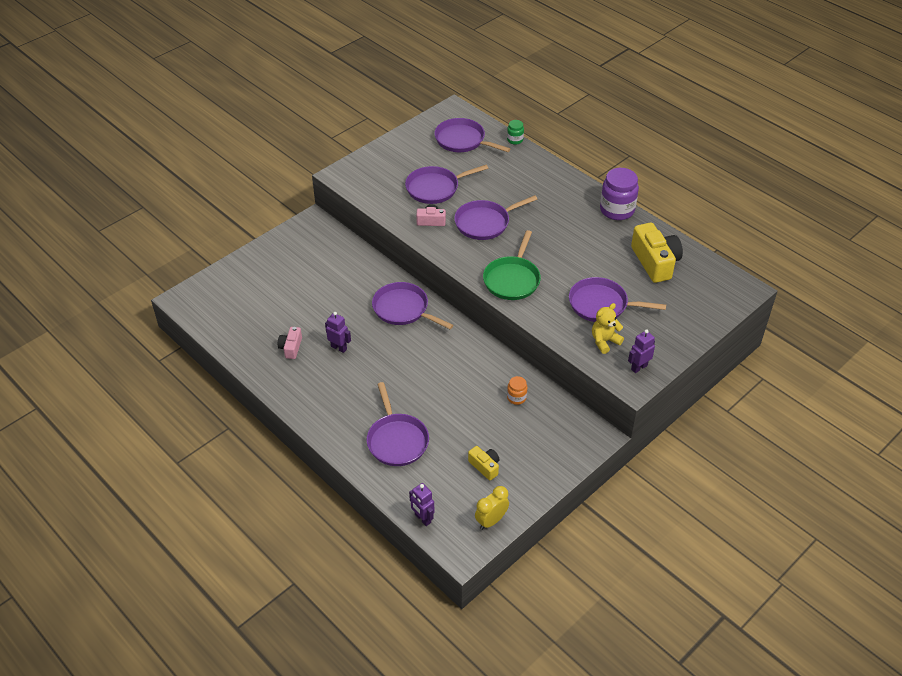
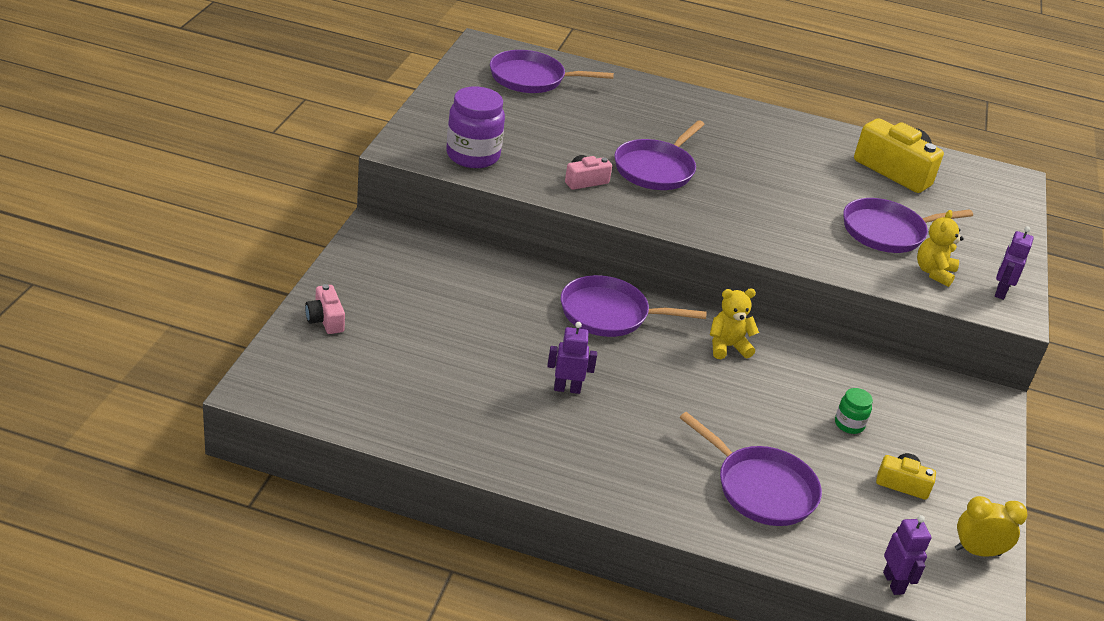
camera: 35 degrees left, 10 degrees down
pink camera [278,327,302,359] -> pink camera moved to [305,284,345,334]
purple pan [405,165,488,204] -> none
purple robot [409,483,434,526] -> purple robot turned 120 degrees counterclockwise [883,515,931,595]
yellow clock [475,486,509,530] -> yellow clock turned 75 degrees clockwise [955,496,1028,557]
green pan [483,230,541,300] -> none
green jar [507,120,524,145] -> green jar moved to [835,388,873,434]
orange jar [507,376,527,405] -> none
purple jar [600,168,639,220] -> purple jar moved to [446,87,505,168]
none -> yellow teddy bear [710,289,759,359]

